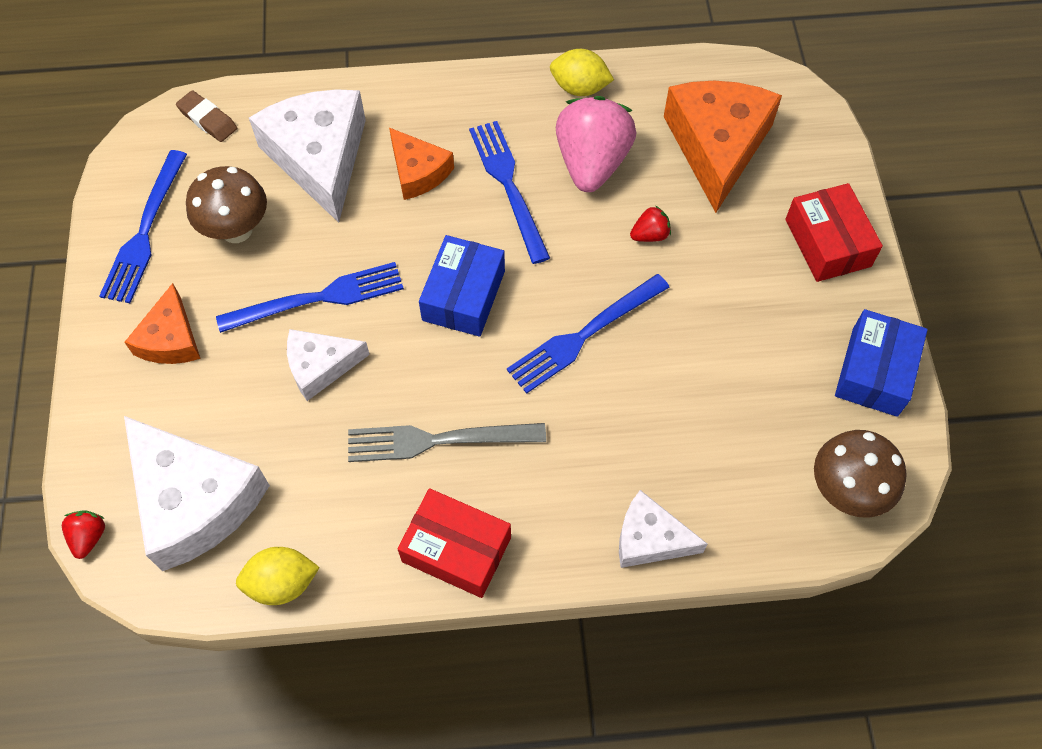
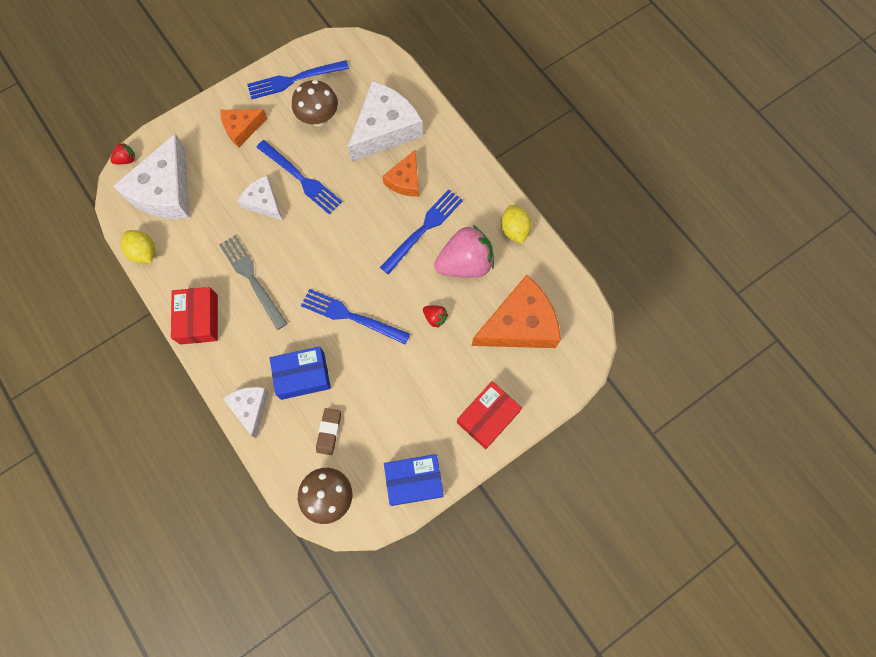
camera: 60 degrees right, 10 degrees up
brown eraser [176,90,237,142] -> brown eraser moved to [316,408,341,455]
blue box [419,235,505,337] -> blue box moved to [270,346,331,400]

